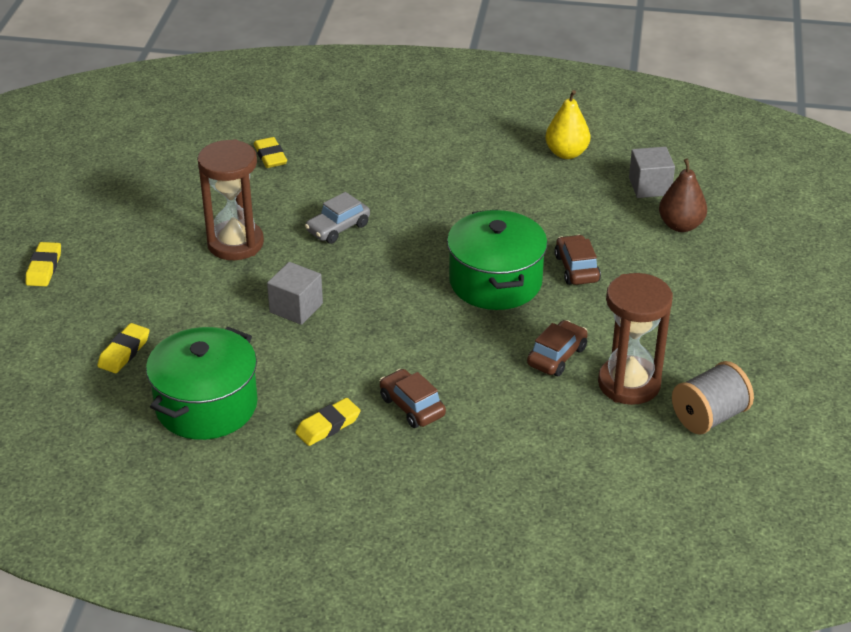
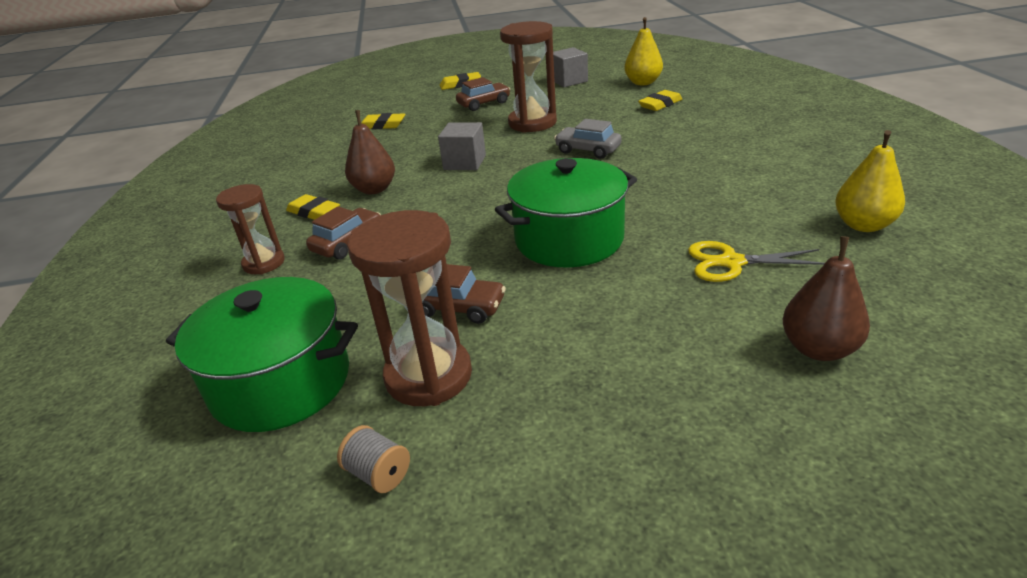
camera: 75 degrees right, 5 degrees down
green pot [146,327,258,440] -> green pot moved to [166,277,358,432]
brown car [554,235,601,285] -> brown car moved to [456,77,510,111]
grey cube [629,147,675,198] -> grey cube moved to [553,47,588,87]
grey spool [672,361,754,435] -> grey spool [337,425,410,493], size x0.55
none -> brown hourglass [216,184,285,275]
none -> brown pear [345,110,395,194]
none -> yellow pear [624,17,663,85]
none -> yellow scissors [688,241,825,282]

